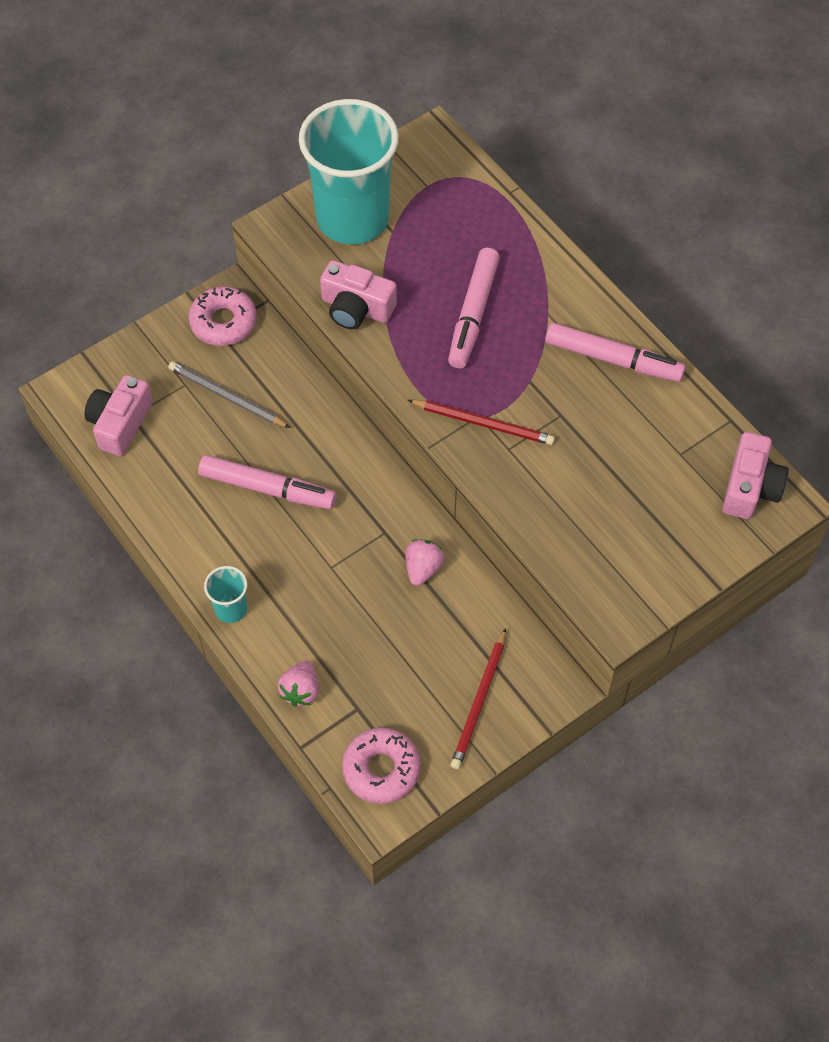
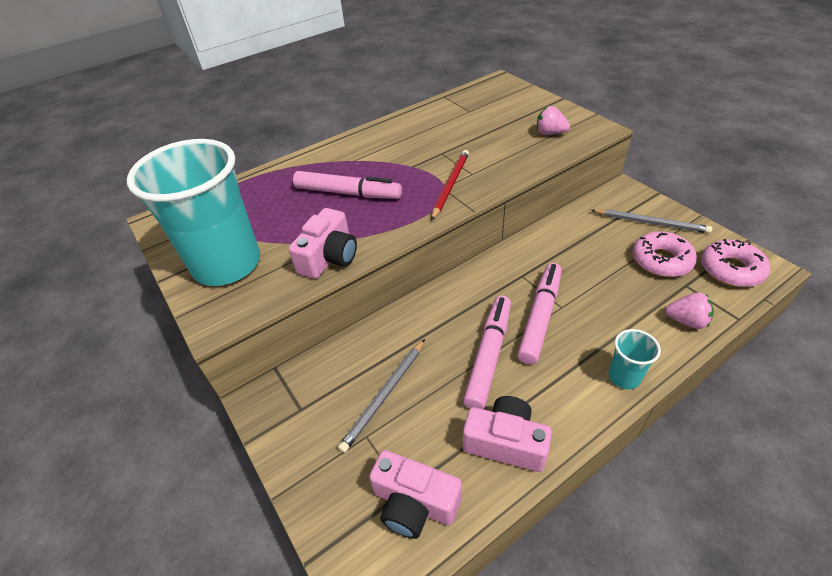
camera: 85 degrees left, 15 degrees down
pink donut [189,286,257,346] -> pink donut moved to [632,231,697,277]
pink strawberry [405,539,445,586] -> pink strawberry moved to [537,106,570,135]
red pencil [450,628,506,769] -> grey pencil [591,209,712,234]
pink marker [545,323,686,382] -> pink marker moved to [517,263,562,365]
pink camera [723,432,789,519] -> pink camera moved to [463,396,552,472]

